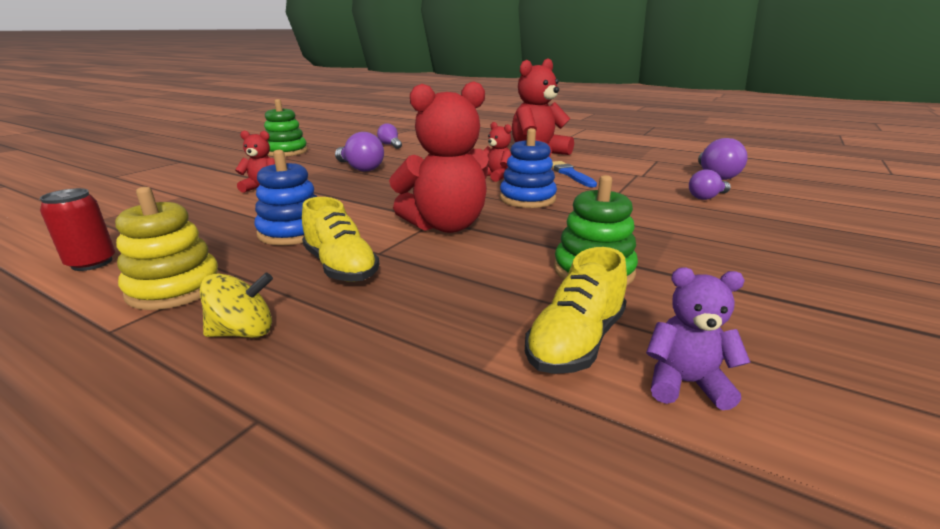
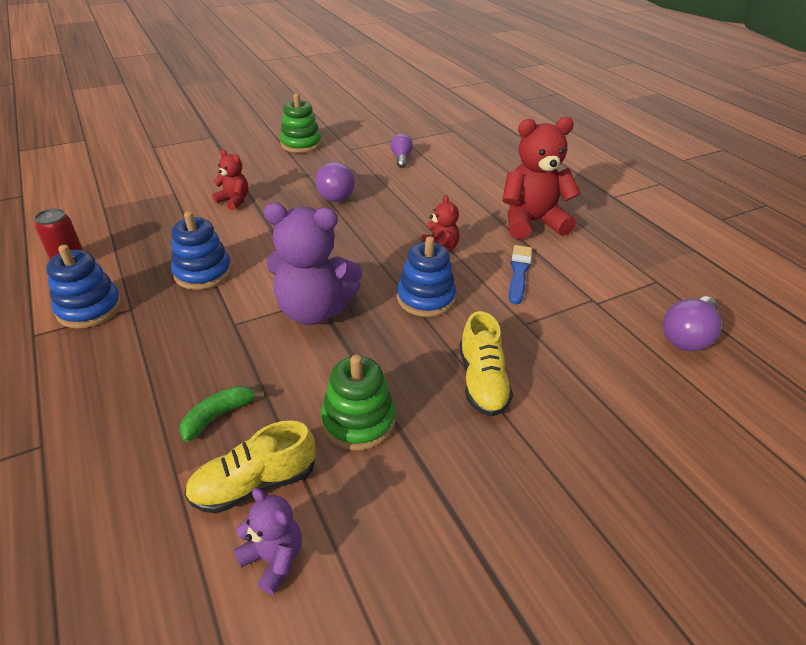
camera: 30 degrees right, 15 degrees up
yellow stacking toy [115,187,220,310] -> blue stacking toy [46,245,122,328]
yellow spinning top [200,272,273,338] -> none
yellow shoe [302,197,379,282] -> yellow shoe moved to [459,311,513,417]
red teddy bear [389,81,489,233] -> purple teddy bear [264,203,362,325]
purple light bulb [689,169,731,200] -> none
none -> green banana [179,386,265,442]

